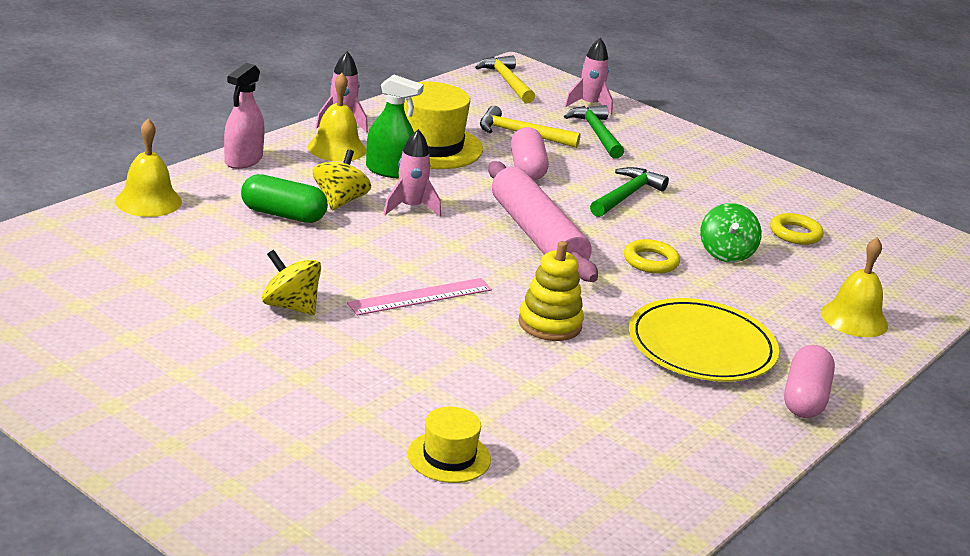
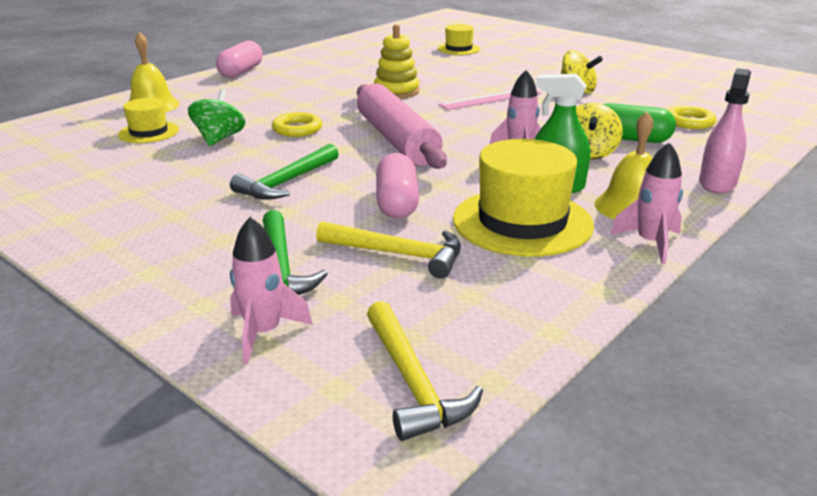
camera: 175 degrees left, 0 degrees up
yellow bell [115,119,182,217] -> none
yellow plate [629,298,779,382] -> none
yellow ring [770,213,824,245] -> yellow ring moved to [668,105,716,129]
none -> yellow hat [118,98,179,143]

